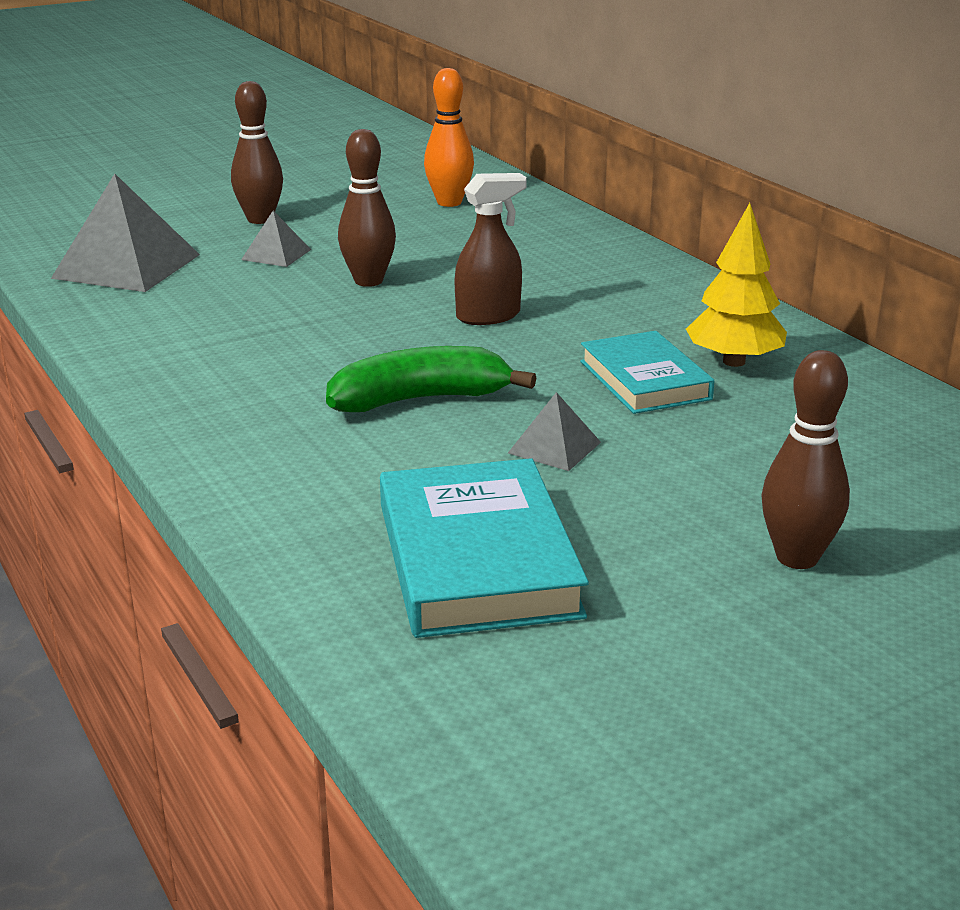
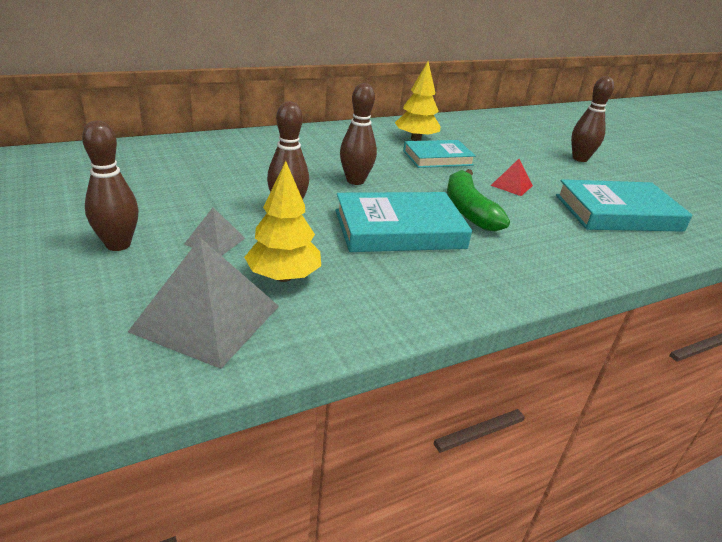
camera: 90 degrees left, 5 degrees up
orange bowling pin [424,68,474,207] -> none
brown spray bottle [455,173,527,325] -> brown bowling pin [340,83,377,185]
grey pyramid [508,392,601,471] -> red pyramid [490,159,533,196]
none -> yellow tree [244,161,321,282]
none -> turquoise book [336,192,472,252]

